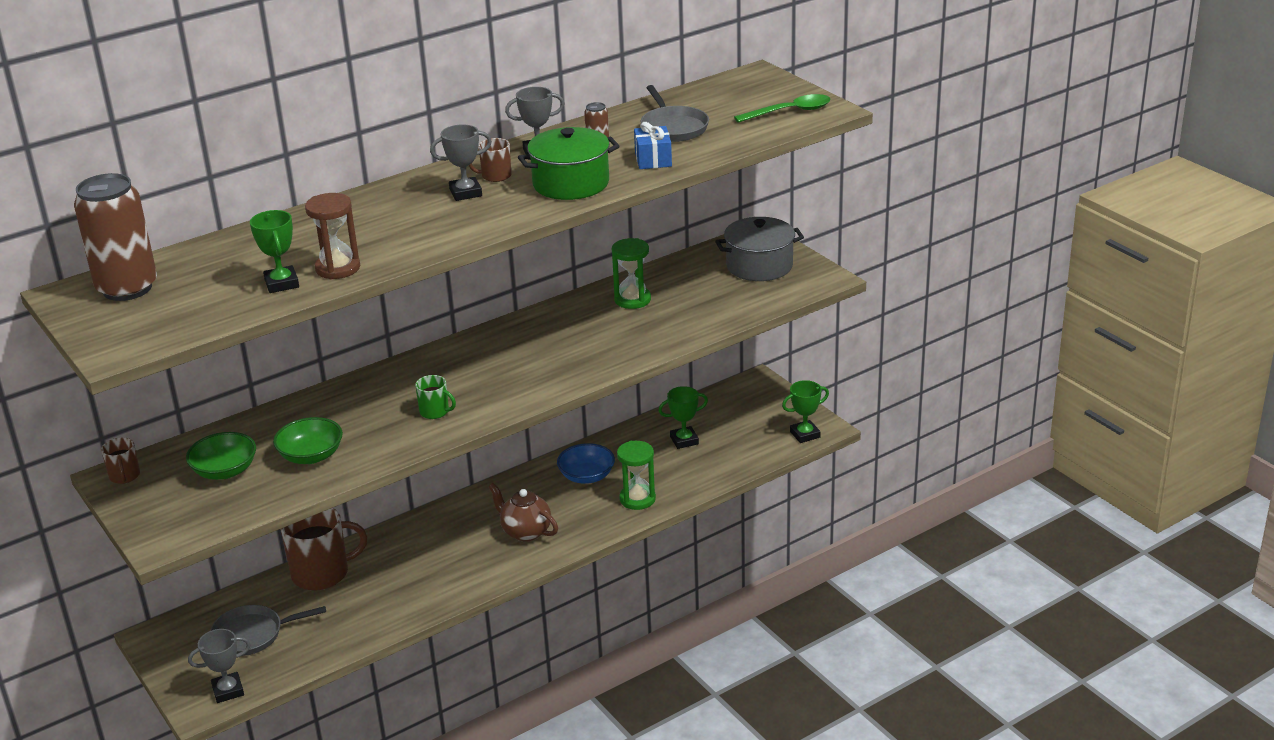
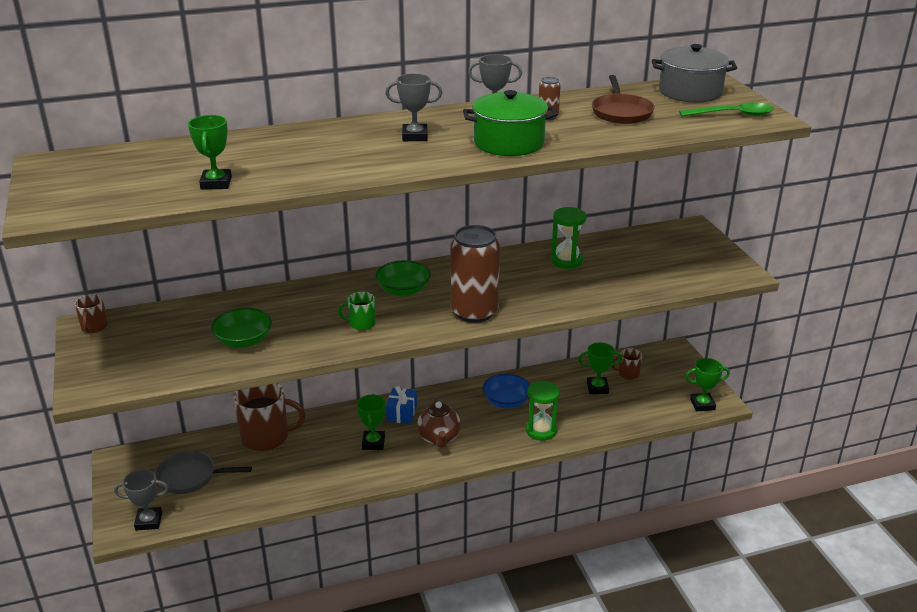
camera: 15 degrees right, 0 degrees up
brown can [74,173,157,301] -> brown can moved to [451,225,500,323]
green bowl [186,432,256,480] -> green bowl moved to [375,260,431,296]
brown hourglass [305,193,360,280] -> none
green mug [415,375,456,419] -> green mug turned 135 degrees clockwise [338,292,376,330]
brown mug [469,138,512,182] -> brown mug moved to [611,348,642,380]
brown teapot [488,483,558,542] -> brown teapot turned 150 degrees counterclockwise [417,397,461,448]
blue gift [634,122,672,169] -> blue gift moved to [386,386,417,424]
grey pan [641,85,709,142] -> brown pan [592,75,655,124]
grey pot [715,217,804,281] -> grey pot moved to [652,44,737,103]
none -> green trophy [357,394,386,450]

